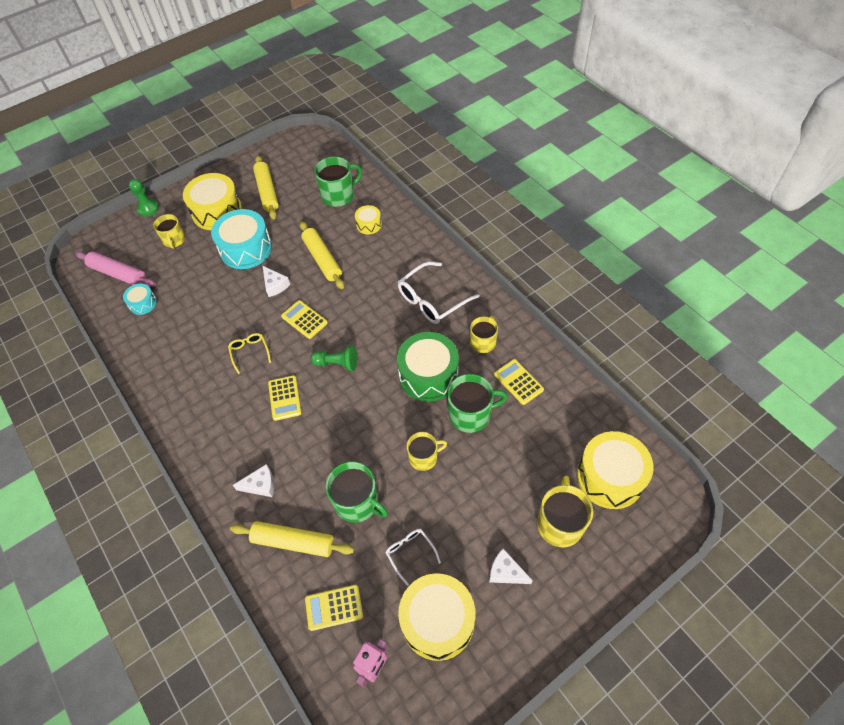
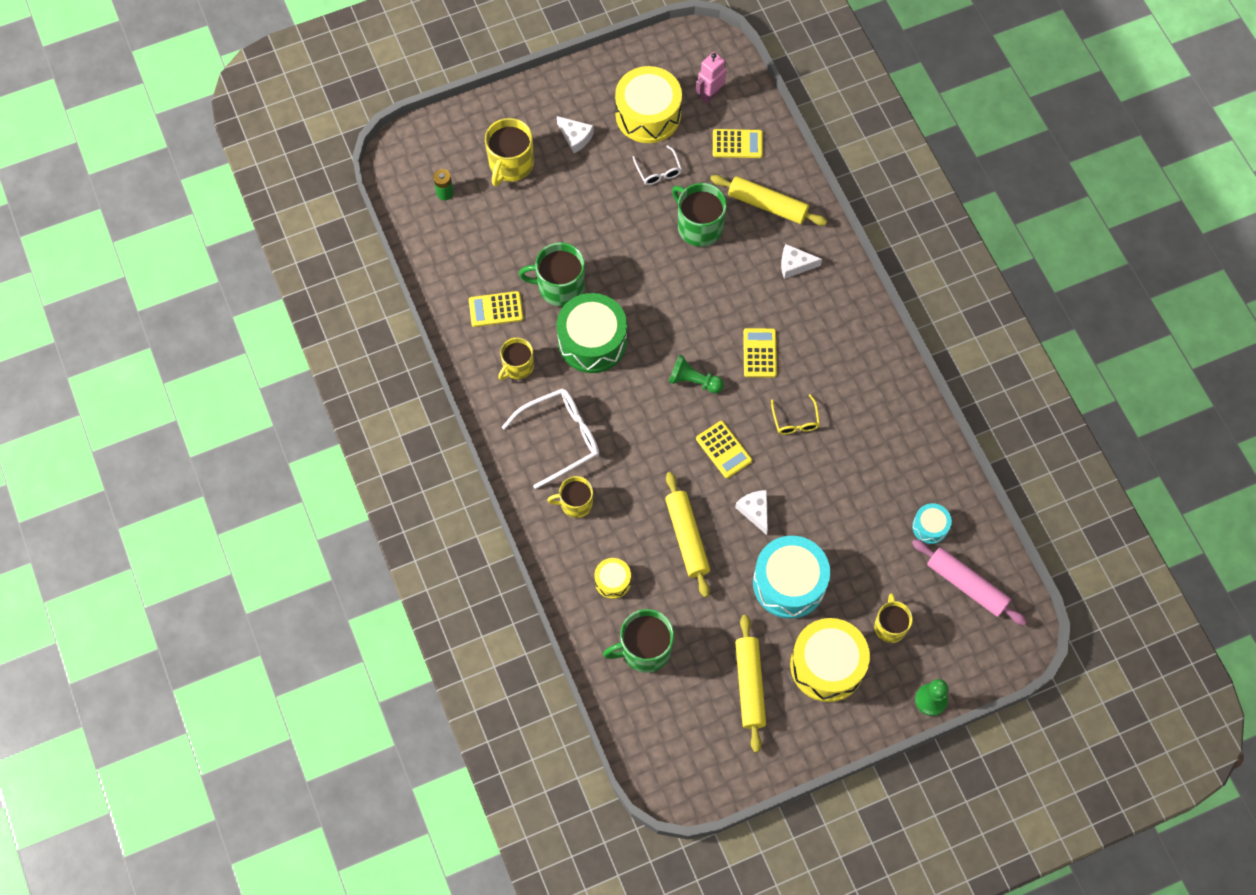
camera: 170 degrees left, 10 degrees up
yellow mug [407,432,447,471] -> yellow mug moved to [548,476,593,518]
yellow calculator [494,359,544,405] -> yellow calculator turned 105 degrees clockwise [469,291,523,327]
yellow drum [577,431,654,509] -> green battery [433,169,454,200]

